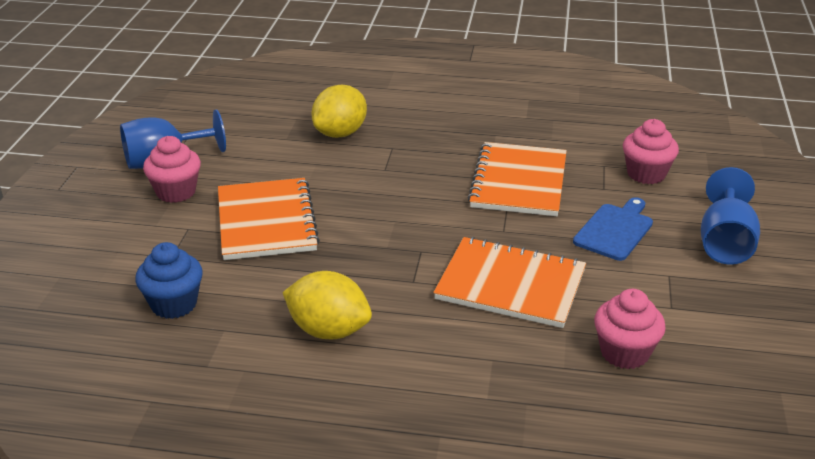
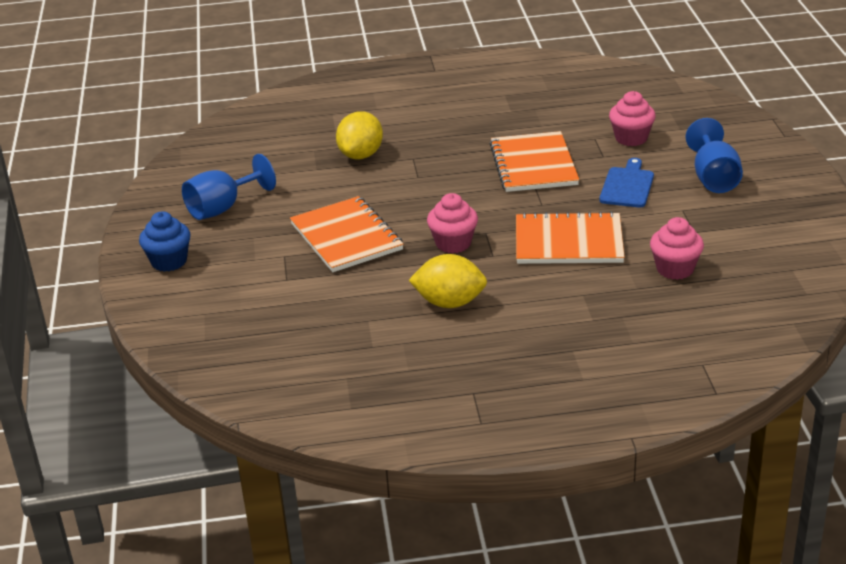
camera: 15 degrees left, 0 degrees up
blue cupcake [135,242,203,319] -> blue cupcake moved to [139,211,191,272]
pink cupcake [143,136,201,203] -> pink cupcake moved to [427,193,478,253]

